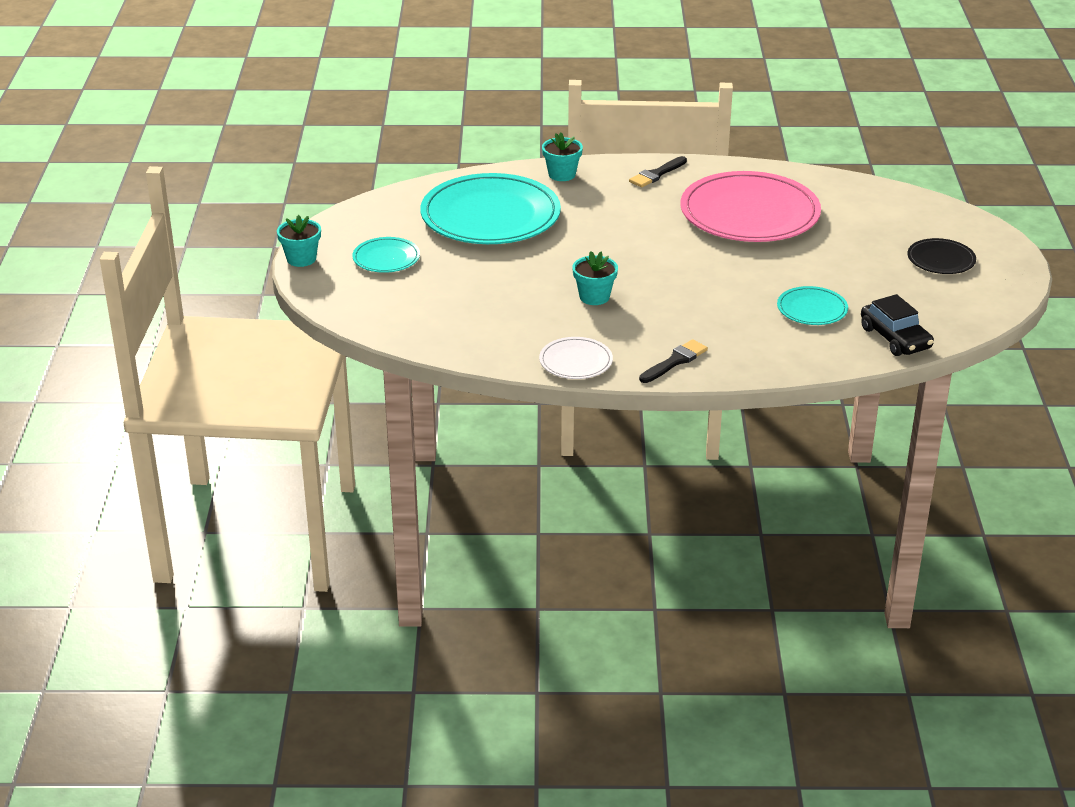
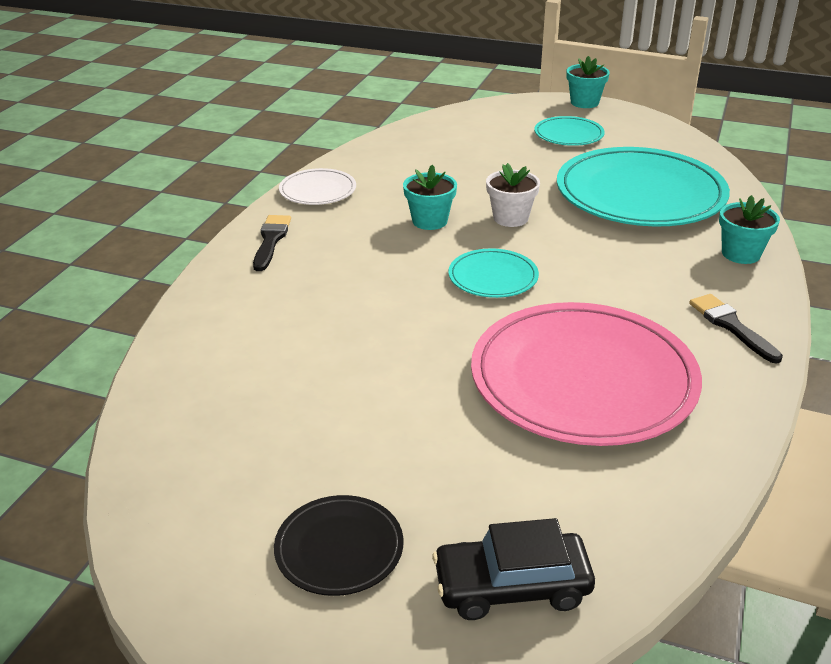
camera: 110 degrees right, 0 degrees up
black brush [639,339,708,383] -> black brush turned 150 degrees counterclockwise [253,215,291,271]
turquoise plate [777,286,848,325] -> turquoise plate moved to [448,248,539,298]
black car [861,294,934,356] -> black car moved to [432,518,595,620]
none -> white flower pot [486,163,540,227]

